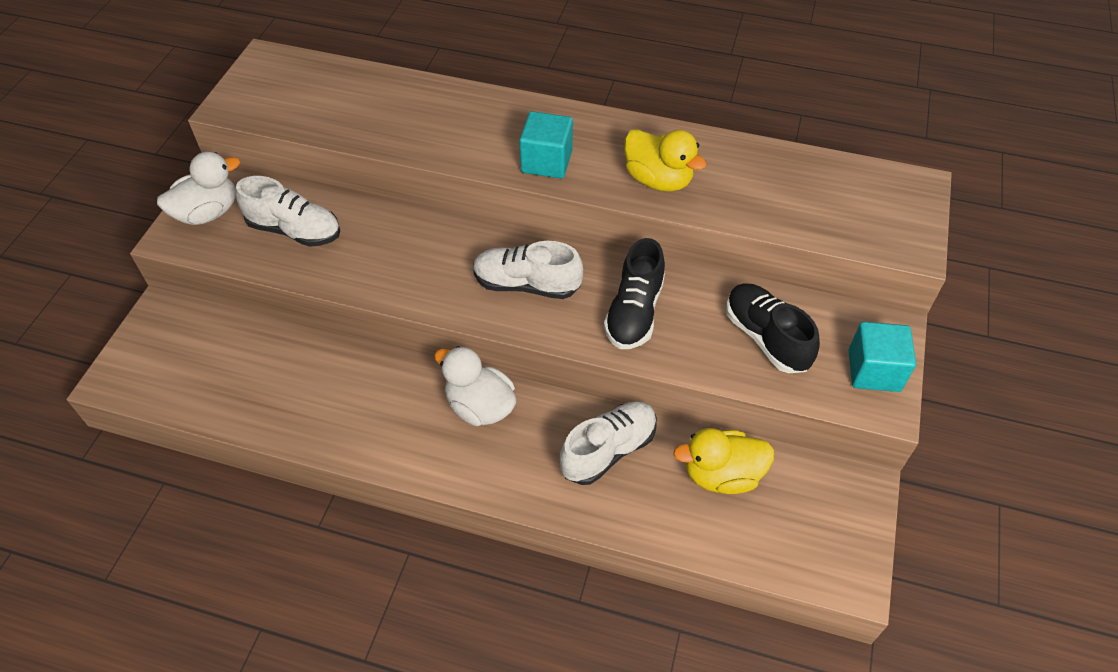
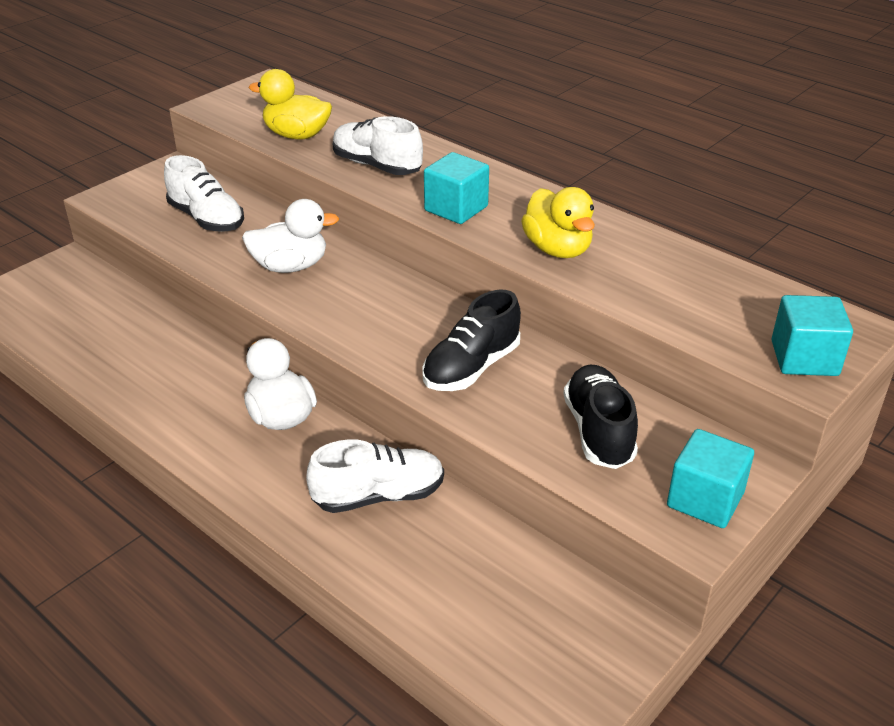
camera: 25 degrees right, 15 degrees down
white duck [157,152,240,225] -> white duck moved to [242,199,339,273]
white shoe [473,241,583,299] -> white shoe moved to [333,116,423,175]
yellow duck [673,428,775,494] -> yellow duck moved to [249,69,332,139]
none -> turquoise cube [772,295,853,376]

